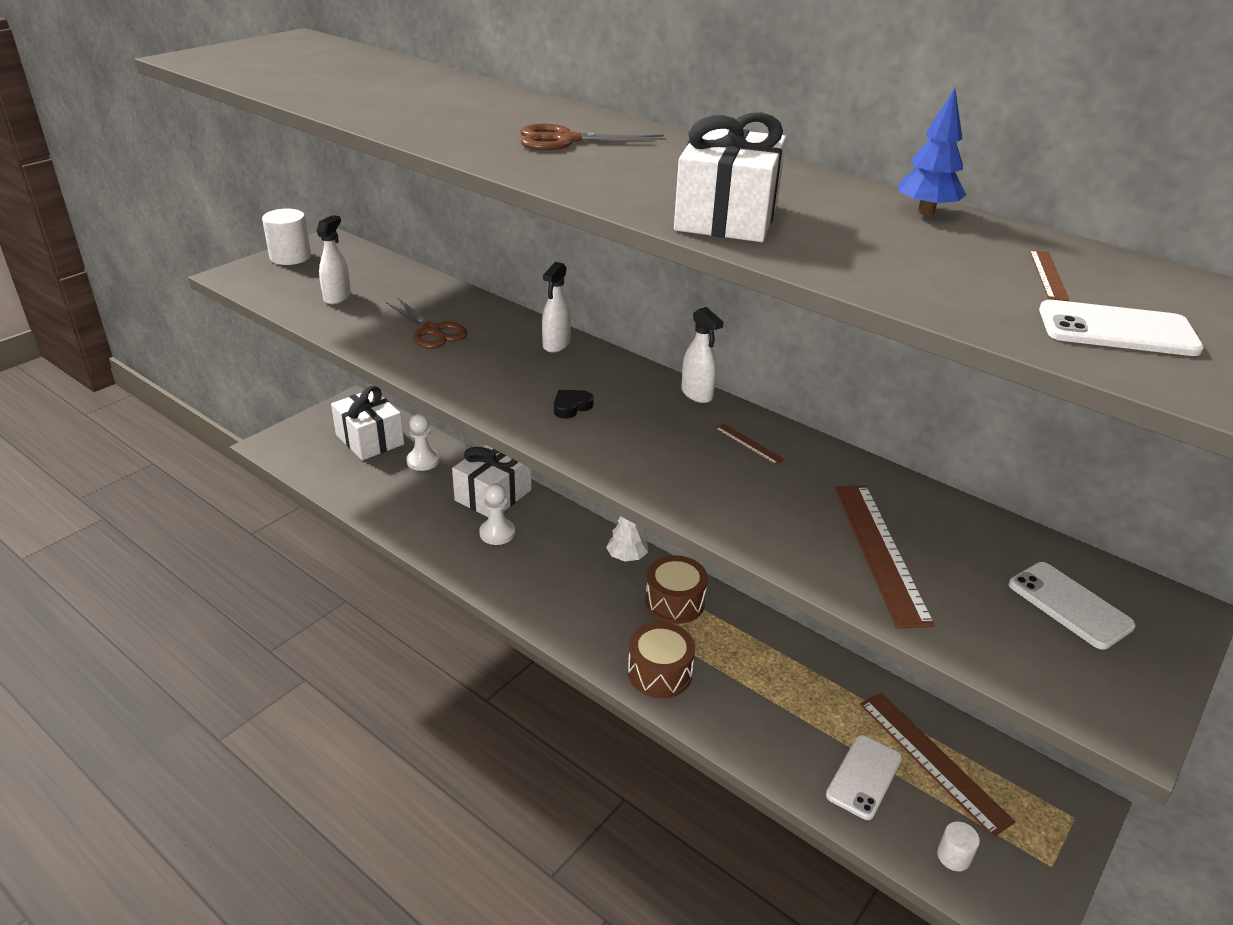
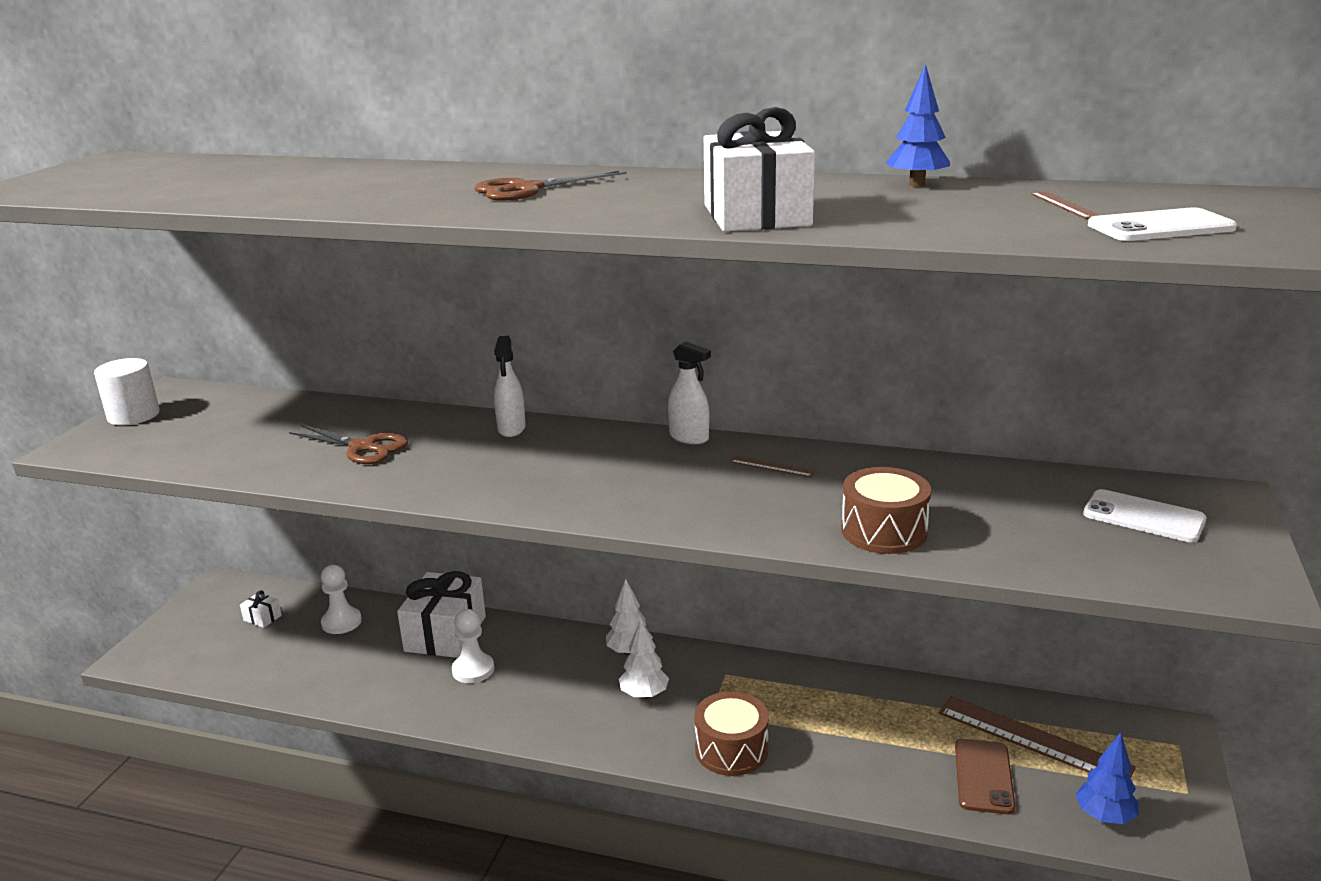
camera: 20 degrees left, 10 degrees down
white spray bottle [316,215,351,304] -> none
white gift [331,386,404,460] -> white gift [240,590,282,628], size x0.42
black heart [554,390,594,418] -> none
brown drum [645,555,708,624] -> brown drum moved to [841,467,931,554]
white phone [826,735,902,820] -> brown phone [955,739,1015,814]
brown ruler [834,485,935,628] -> none
white cylinder [937,821,980,871] -> blue tree [1075,732,1138,824]
none -> white tree [619,619,669,699]

